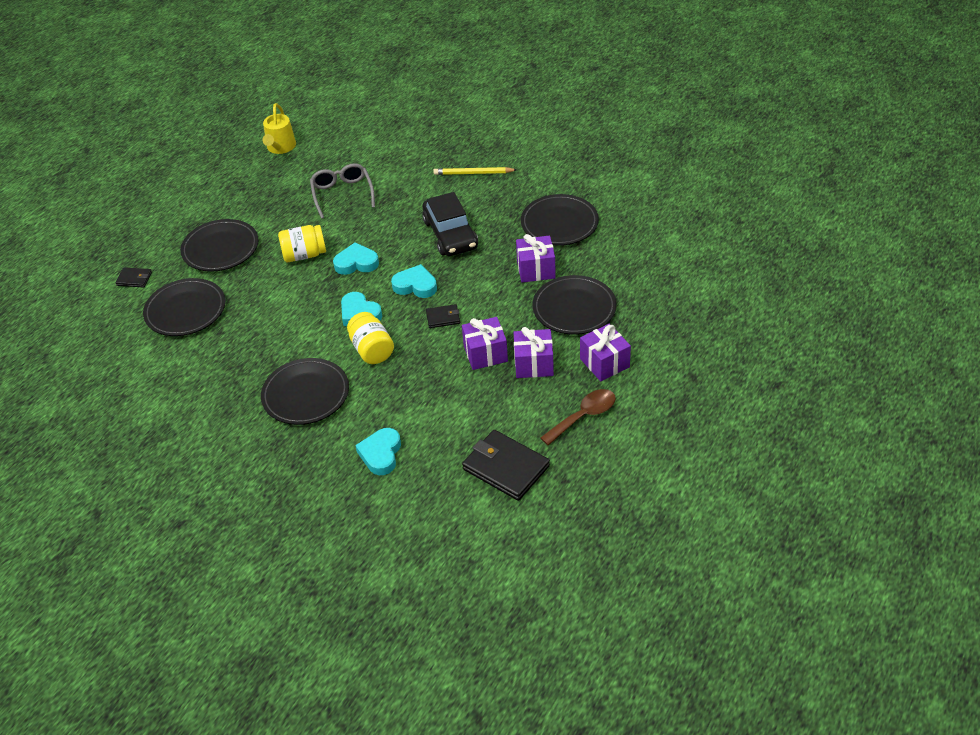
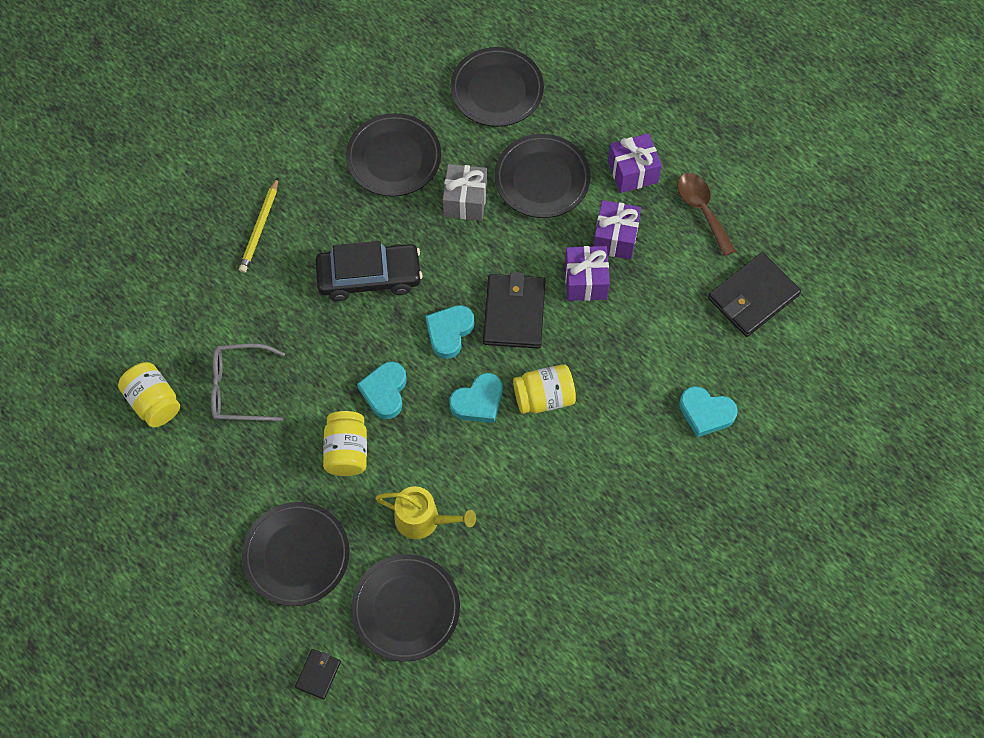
camera: 80 degrees left, 20 degrees up
black plate [261,358,349,425] -> black plate moved to [450,47,544,127]
yellow watering can [262,103,296,154] -> yellow watering can moved to [375,486,476,539]
black wallet [426,304,460,328] -> black wallet [483,272,546,349], size x1.99
purple gift [516,234,556,283] -> grey gift [443,164,487,221]
none -> yellow jar [118,362,180,427]

